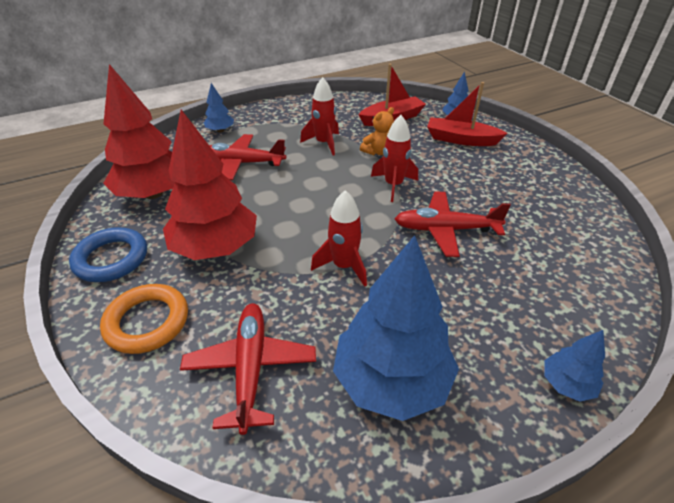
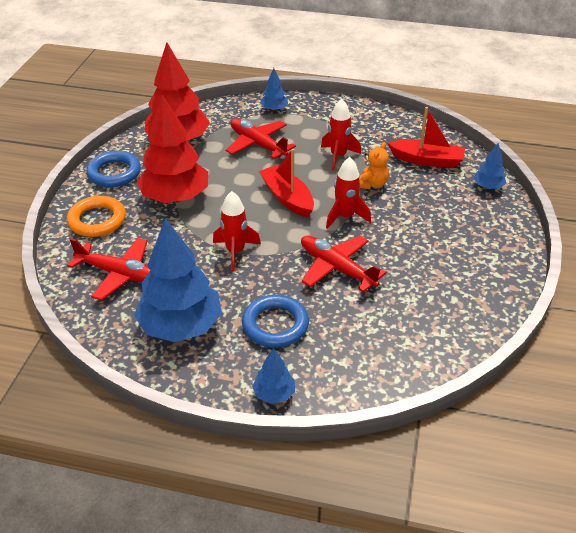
camera: 40 degrees right, 0 degrees up
red plane [180,303,316,435] -> red plane turned 75 degrees clockwise [67,238,150,301]
orange teddy bear [360,107,394,155] -> orange teddy bear turned 60 degrees counterclockwise [360,142,389,189]
red boat [427,82,508,146] -> red boat moved to [259,149,314,217]
none -> blue ring [242,295,309,348]

